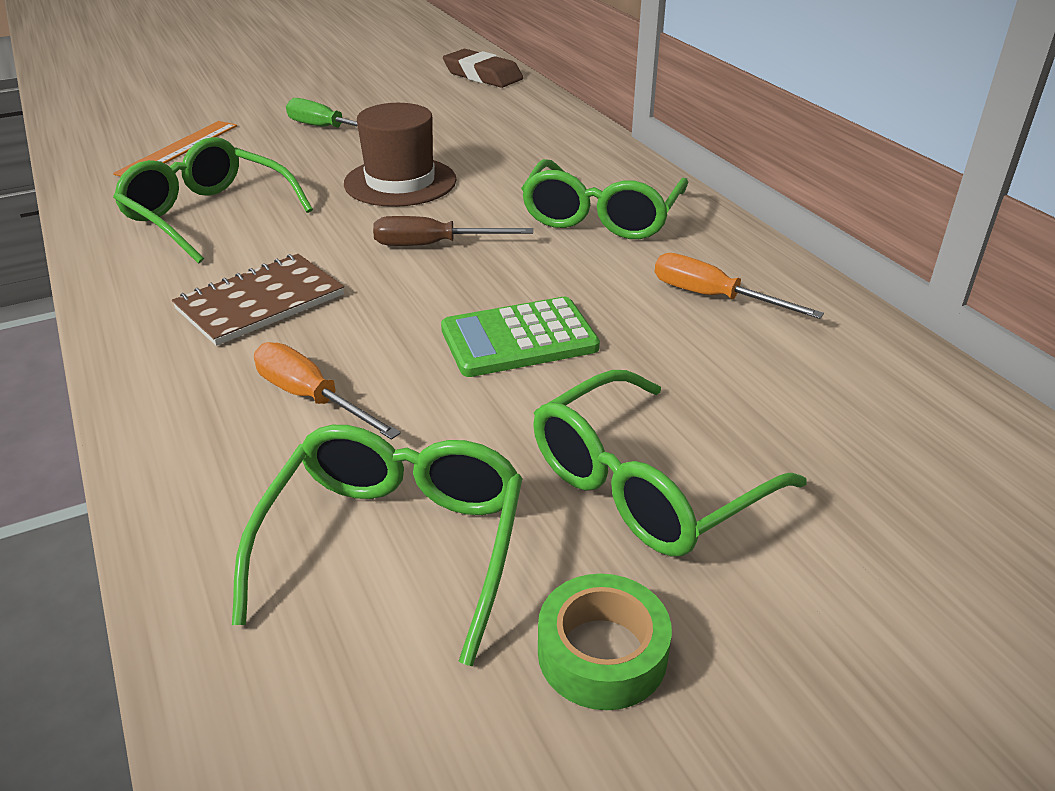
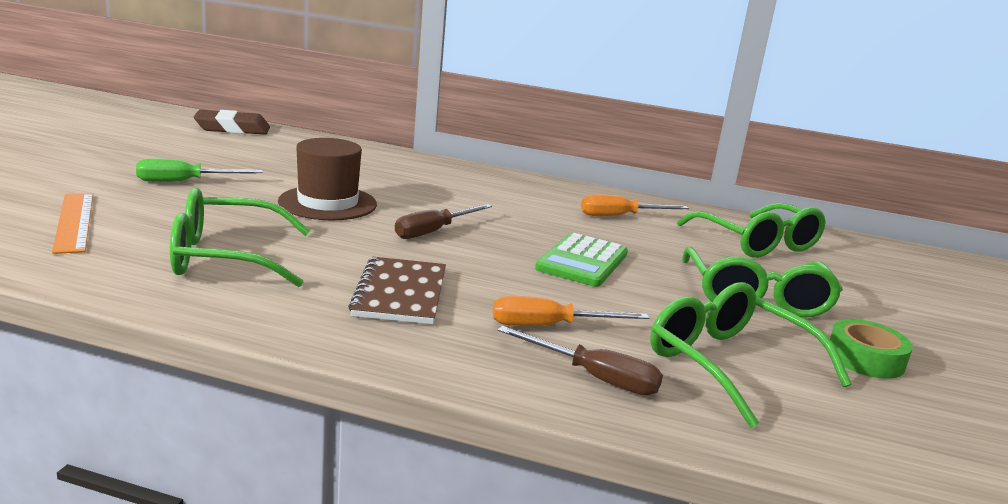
camera: 50 degrees left, 15 degrees down
green glasses [521,159,688,239] -> green glasses moved to [677,203,826,258]
none -> brown screwdriver [497,326,663,395]

